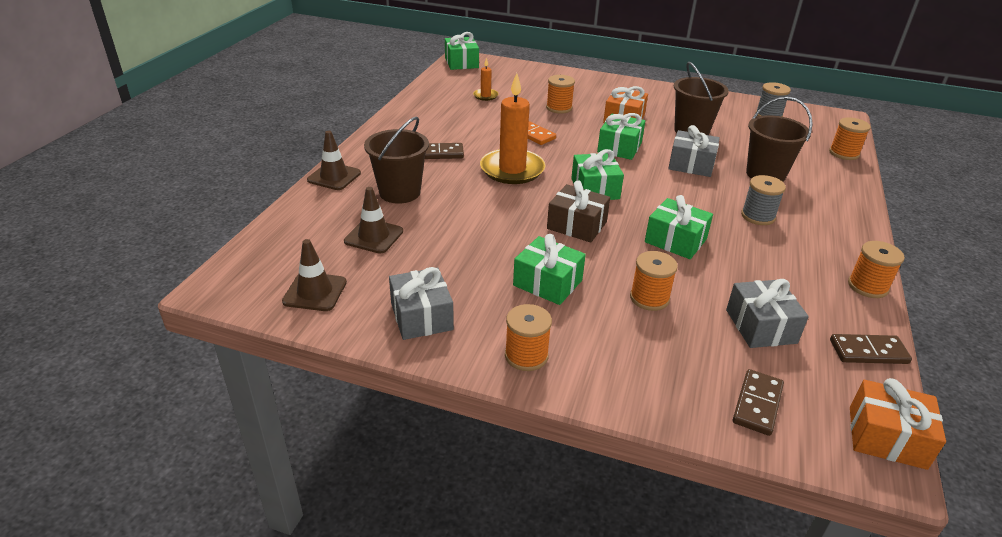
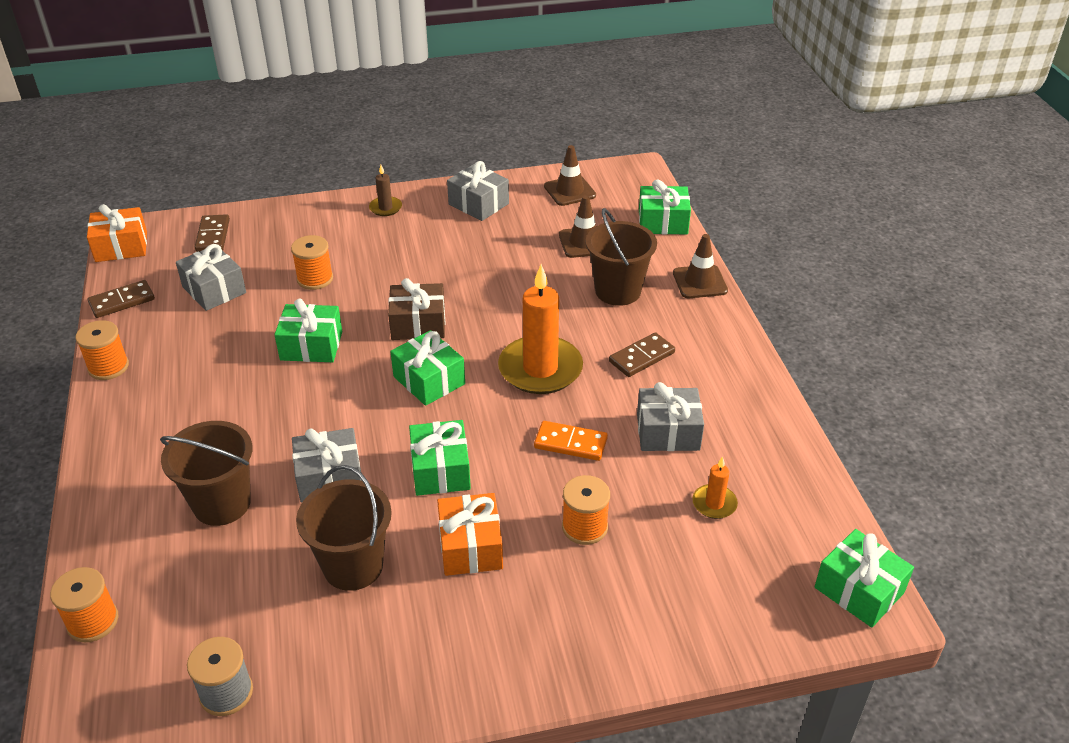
camera: 150 degrees right, 5 degrees up
orange spool [505,304,552,371] -> brown candle [369,165,402,216]
green gift [513,234,586,305] -> green gift moved to [639,179,691,235]
grey spool [741,175,786,225] -> none
none -> grey gift [637,382,704,451]

